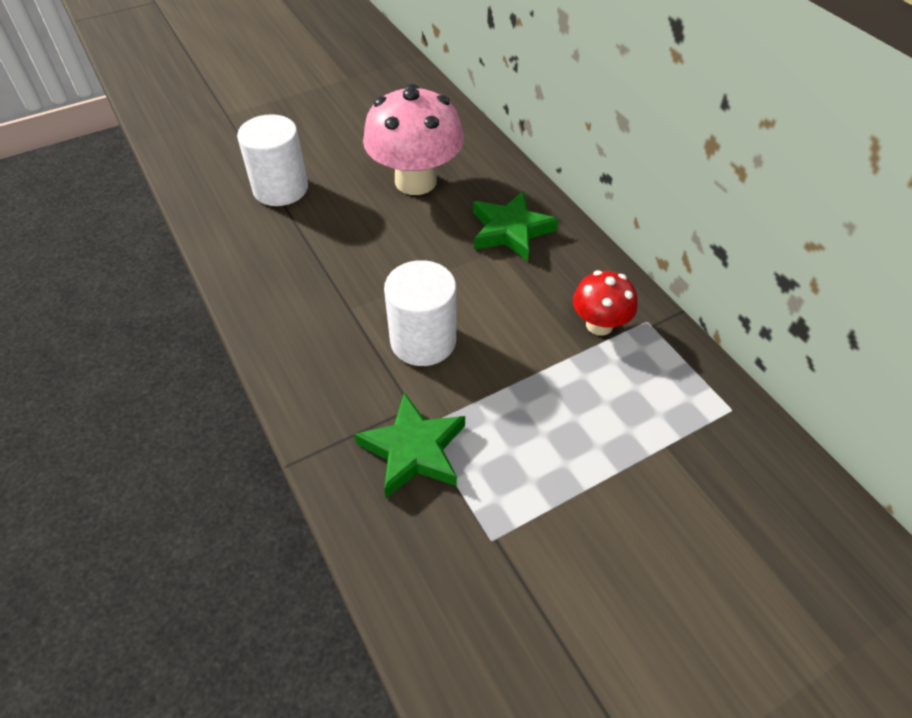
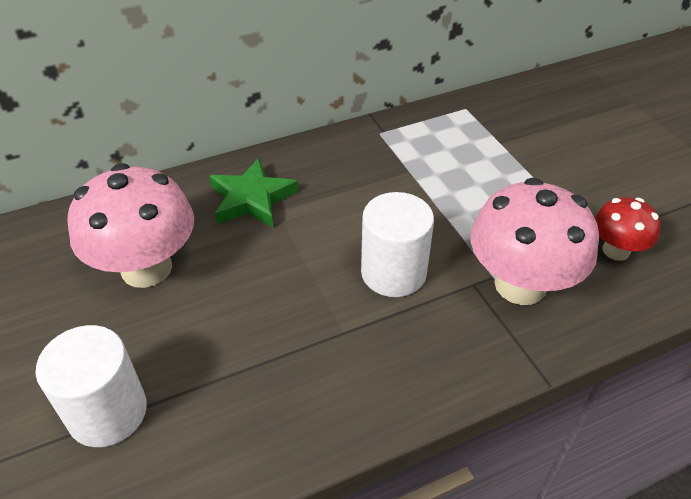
camera: 85 degrees left, 5 degrees down
green star [354,393,465,498] -> pink mushroom [471,178,599,305]
red mushroom [573,270,638,336] -> red mushroom moved to [595,197,661,261]

